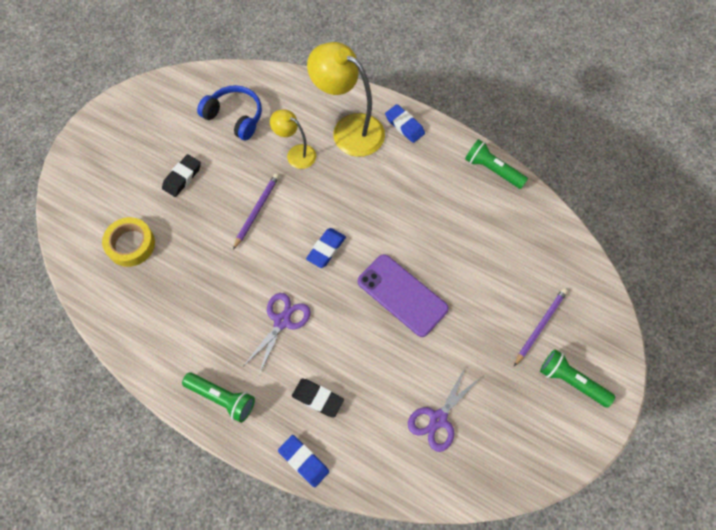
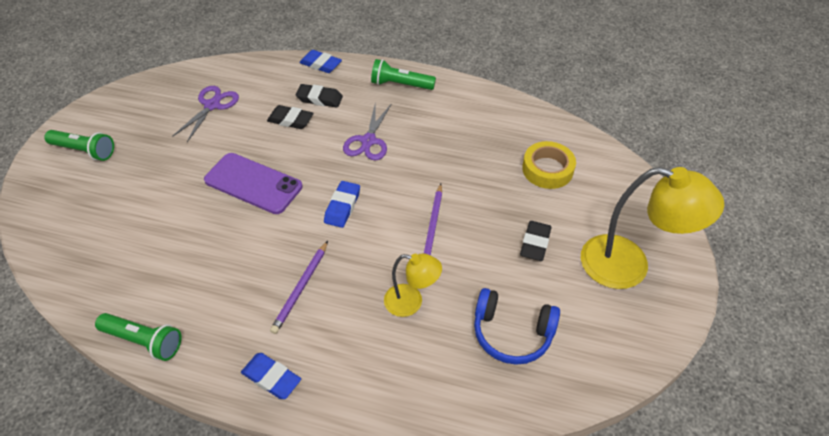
camera: 165 degrees right, 15 degrees down
yellow lamp [307,42,385,157] -> yellow lamp moved to [581,167,724,289]
purple pencil [514,288,568,366] -> purple pencil moved to [270,241,328,334]
none -> black eraser [267,105,314,129]

